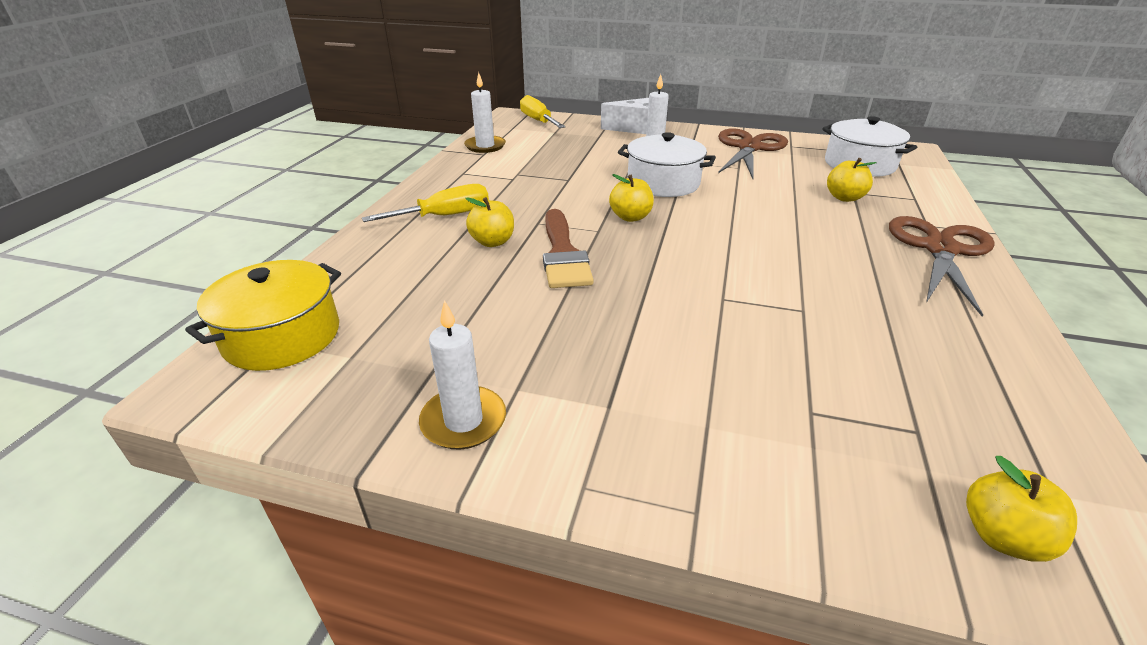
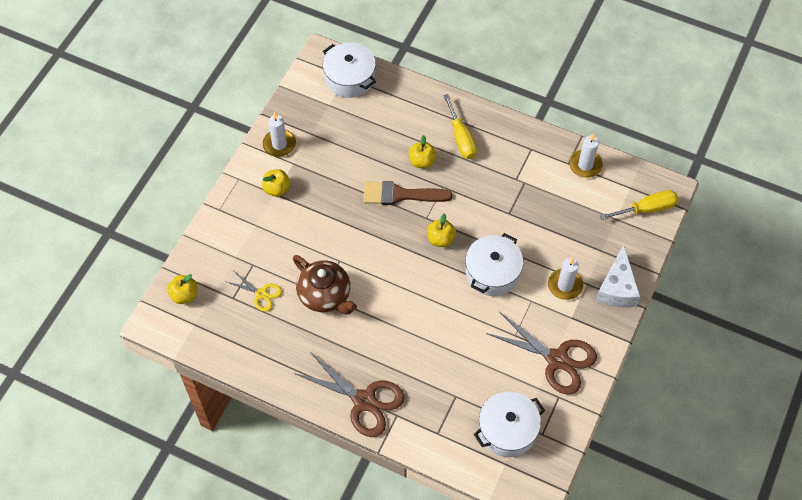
camera: 100 degrees right, 25 degrees up
yellow pot [185,260,341,371] -> white pot [323,43,376,98]
yellow apple [827,158,877,202] -> yellow apple moved to [262,169,291,197]
none -> yellow scissors [227,271,282,312]
none -> brown teapot [293,255,357,314]

